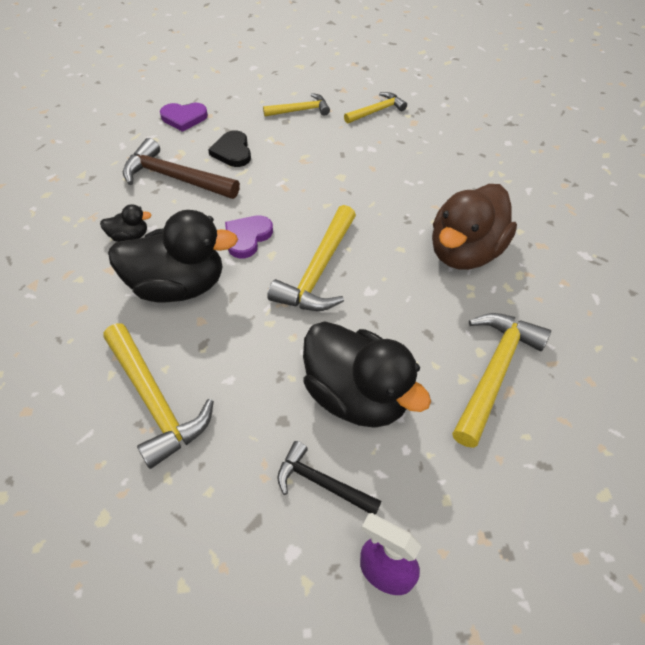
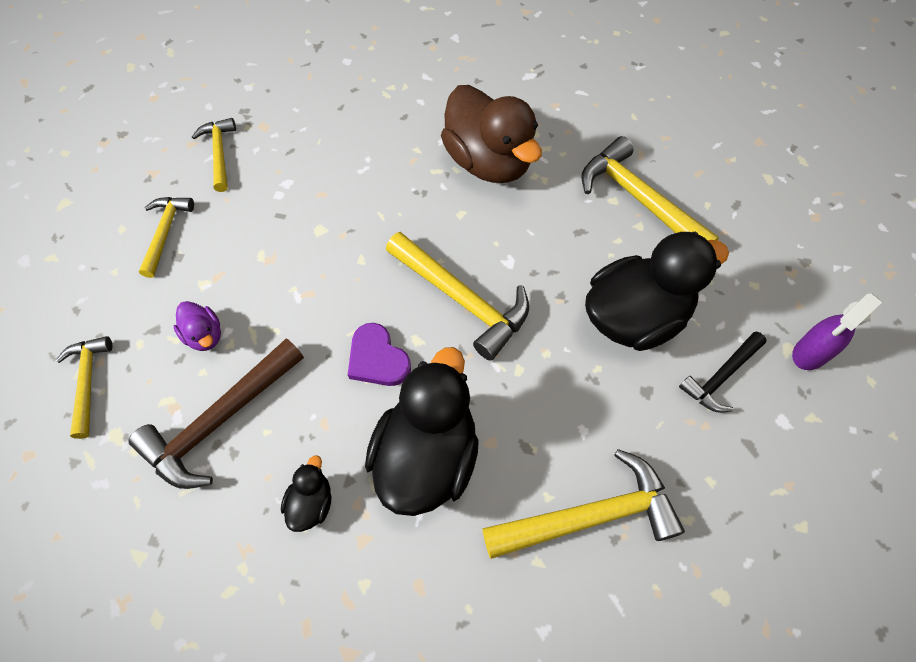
camera: 70 degrees left, 10 degrees up
purple heart [160,102,208,132] -> yellow hammer [55,336,112,439]
black heart [208,130,251,167] -> purple duck [173,301,221,351]

